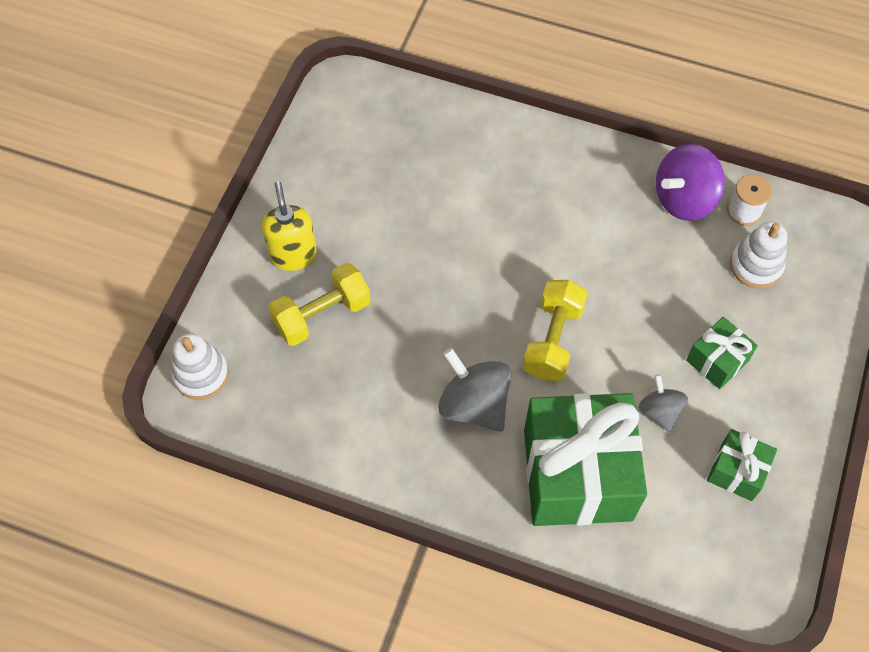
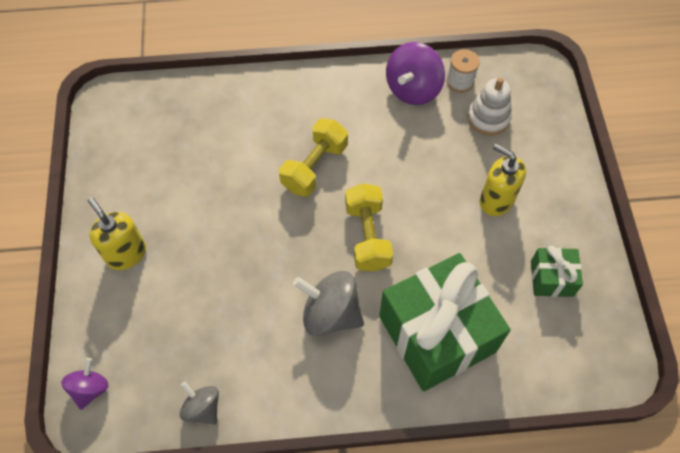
camera: 25 degrees left, 0 degrees up
white stacking toy [171,333,229,400] -> purple spinning top [61,358,109,410]
yellow dumbbell [269,263,371,346] -> yellow dumbbell moved to [279,118,348,197]
grey spinning top [639,374,688,432] -> grey spinning top moved to [180,381,219,425]
green gift [686,317,758,389] -> yellow soap dispenser [480,144,526,216]

